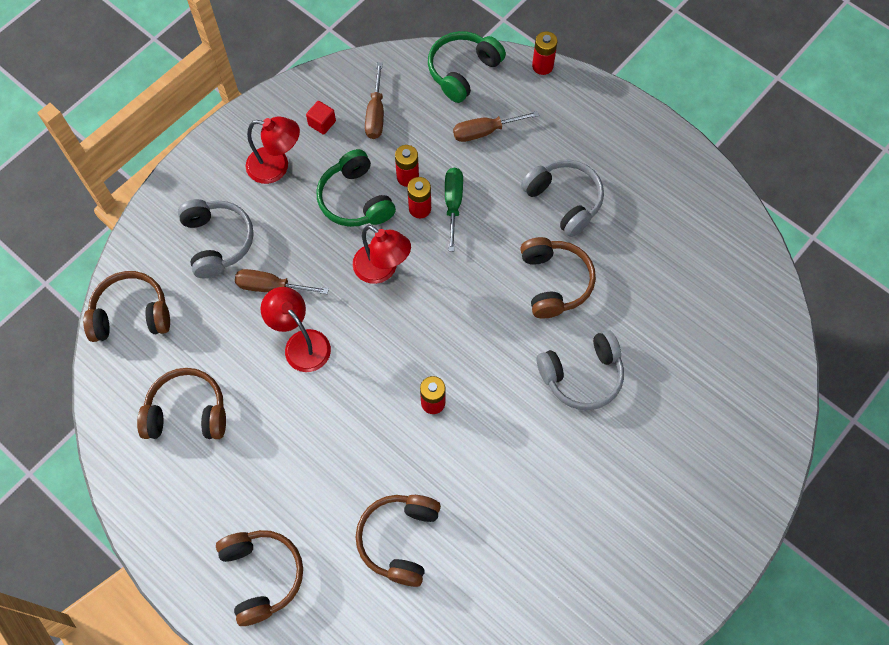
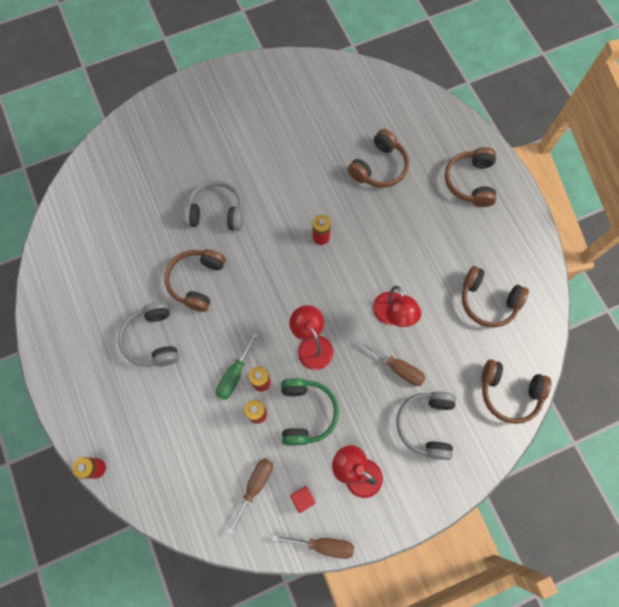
camera: 155 degrees left, 5 degrees up
green headphones [428,31,506,103] -> none
brown screwdriver [453,111,539,142] -> brown screwdriver moved to [272,535,354,559]

